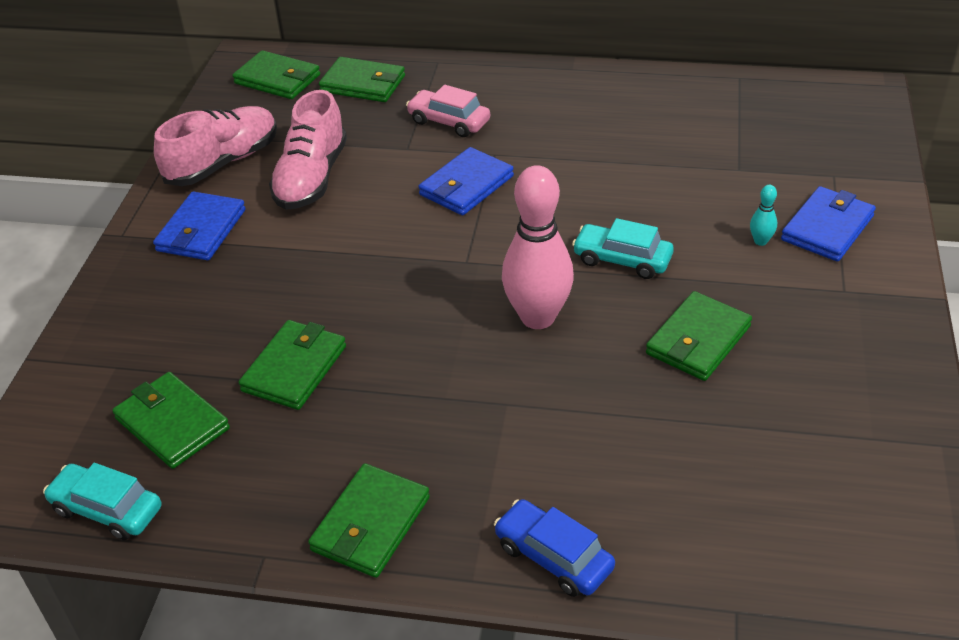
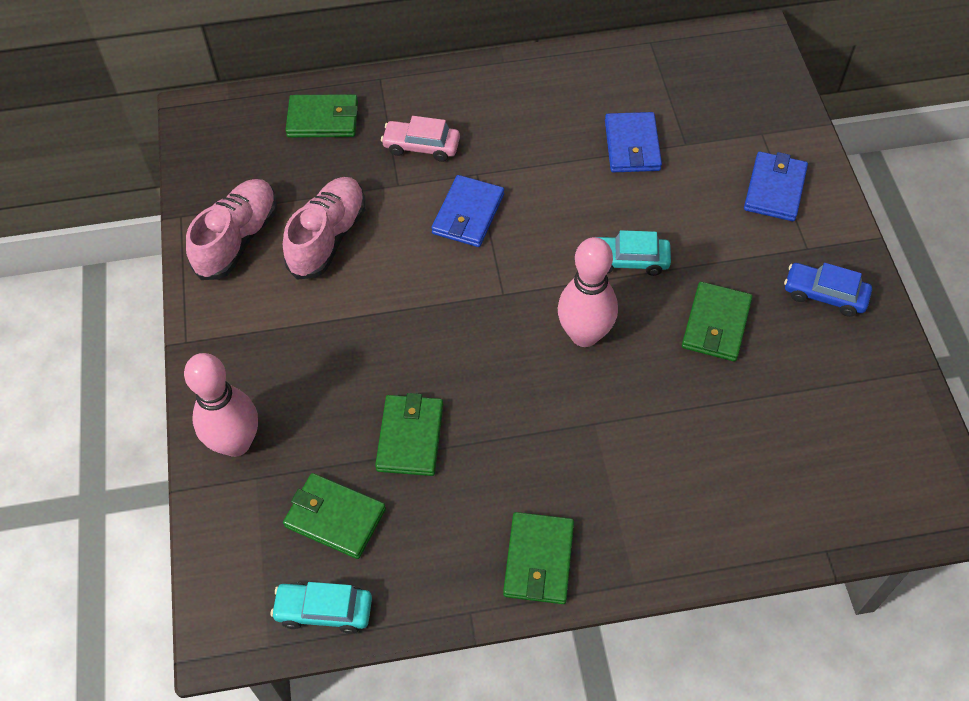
camera: 20 degrees left, 15 degrees up
blue wallet [153,191,246,260] -> blue wallet moved to [605,112,662,172]
green wallet [233,50,320,99] -> none
pink shoe [269,90,347,210] -> pink shoe turned 150 degrees counterclockwise [283,177,366,280]
blue car [494,499,615,597] -> blue car moved to [784,263,872,317]
turquoise bowling pin [750,185,777,246] -> none
none -> pink bowling pin [184,353,258,457]

